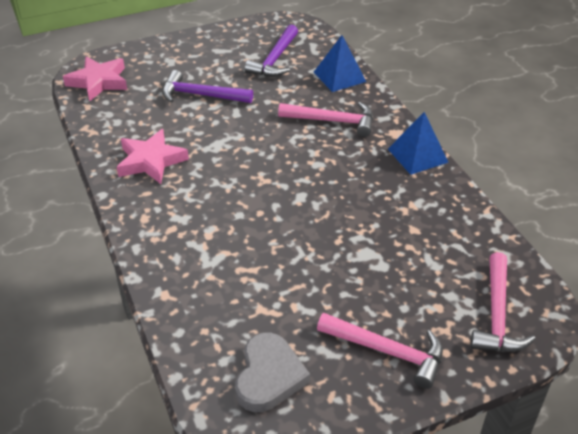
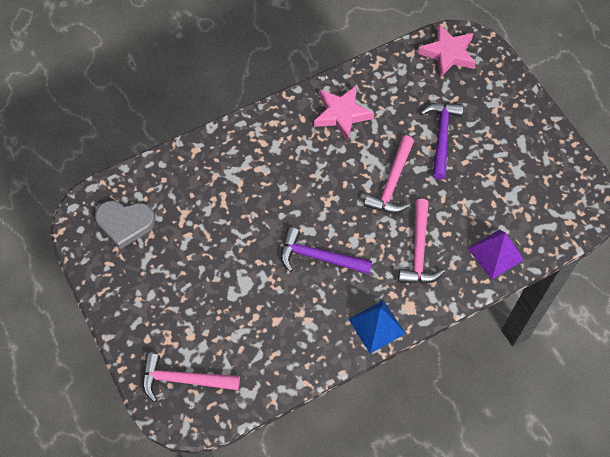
camera: 85 degrees right, 20 degrees up
purple hammer [245,24,298,77] -> purple hammer moved to [281,227,372,274]
blue pyramid [314,35,366,92] -> purple pyramid [468,229,524,279]
pink hammer [317,313,443,389] -> pink hammer moved to [364,136,414,213]

